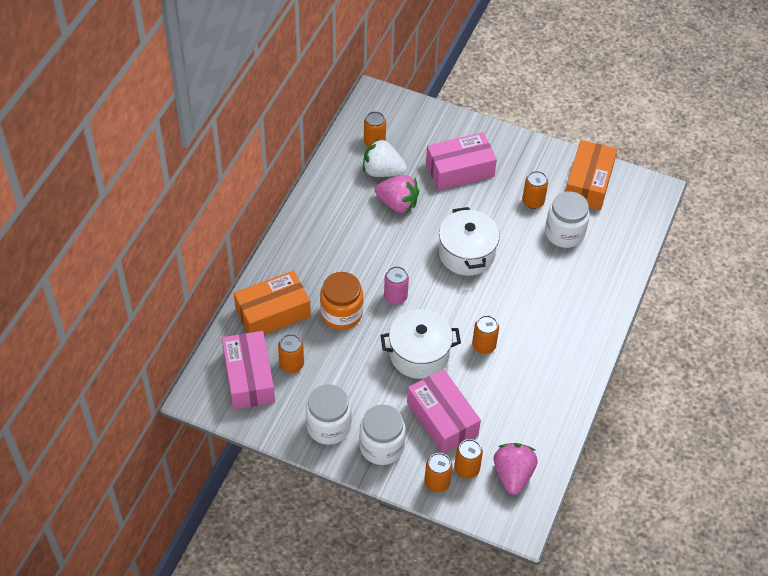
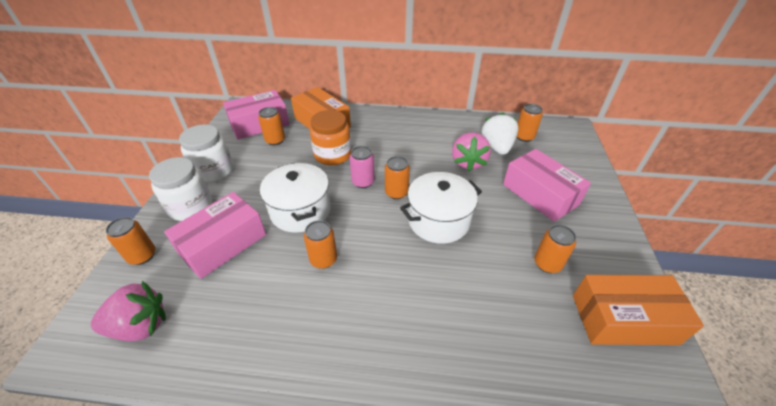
camera: 75 degrees right, 10 degrees down
orange can [454,439,483,478] -> orange can moved to [385,156,410,199]
white jar [545,191,590,248] -> none

